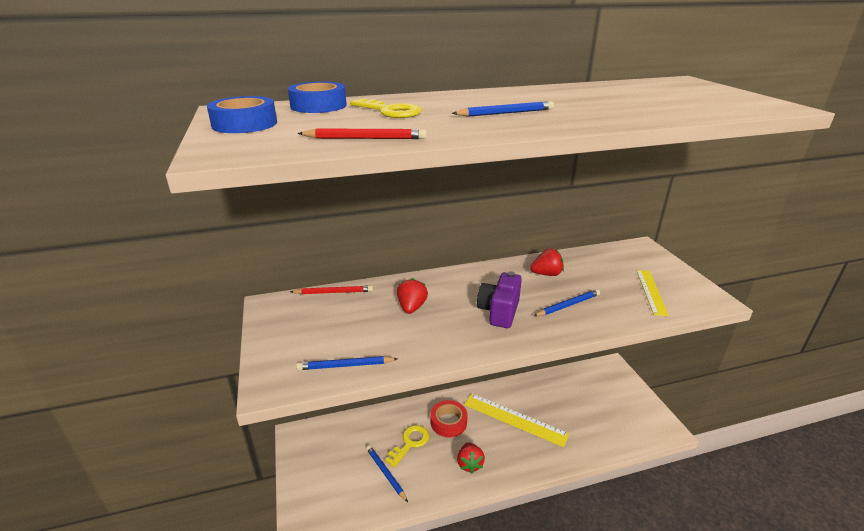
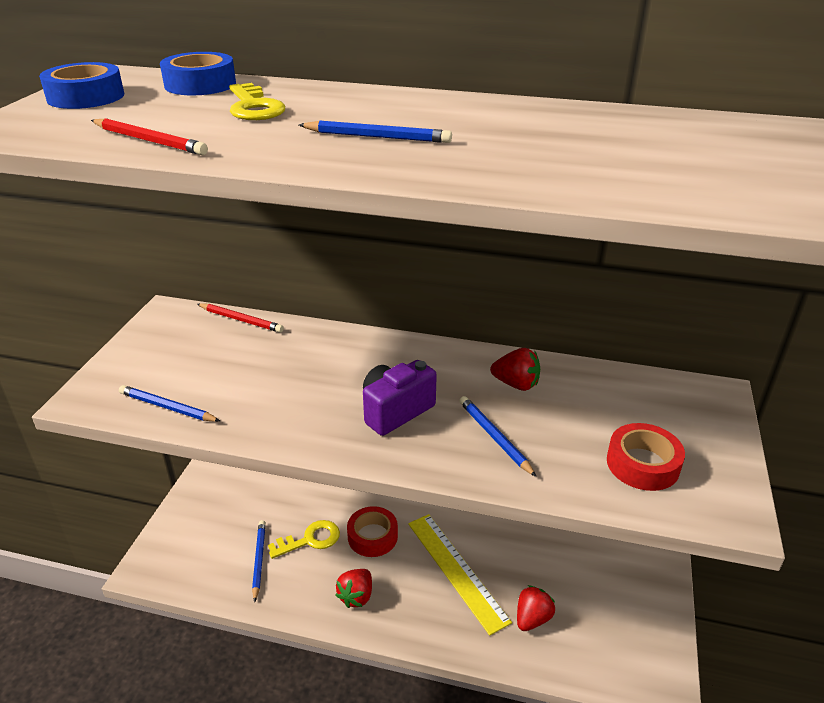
camera: 30 degrees right, 5 degrees up
red strawberry [397,278,428,314] -> red strawberry moved to [517,585,555,631]
blue pencil [534,289,600,316] -> blue pencil turned 120 degrees counterclockwise [459,396,536,477]
yellow ruler [636,270,669,316] -> red tape [607,423,685,491]

